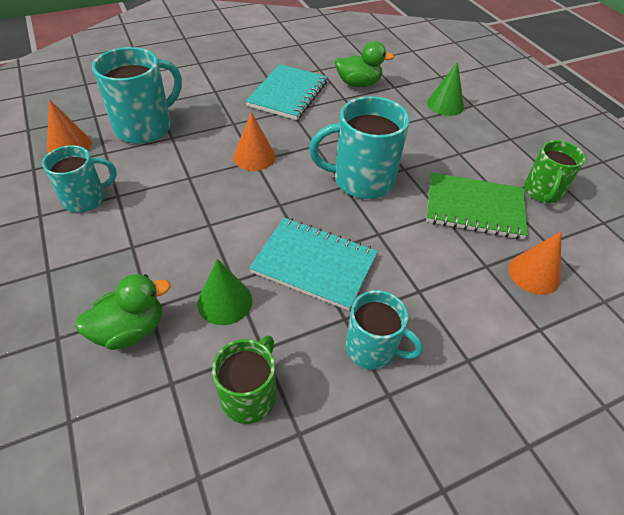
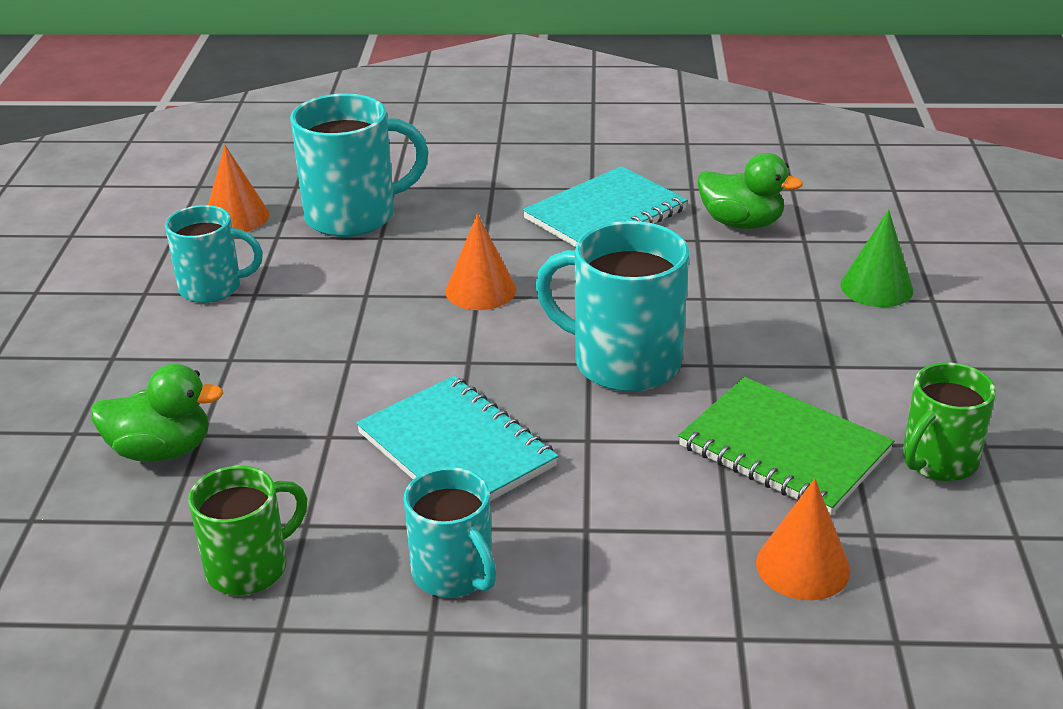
camera: 30 degrees right, 15 degrees down
green cone [197,259,252,325] -> none

